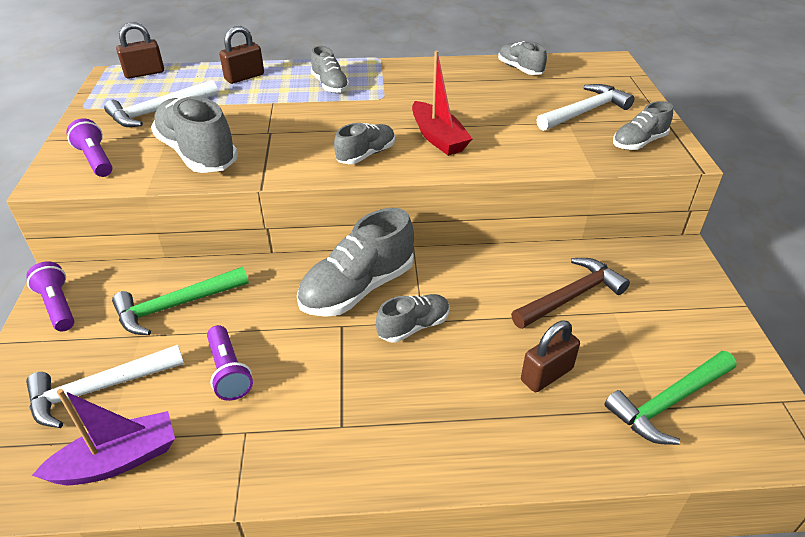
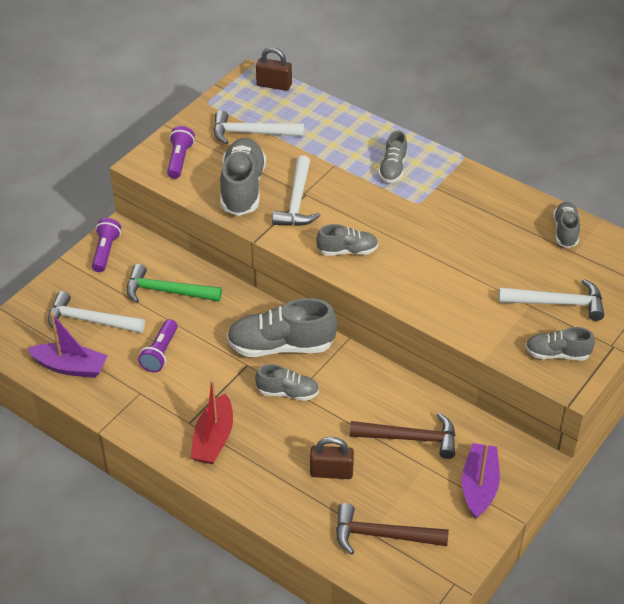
camera: 40 degrees right, 5 degrees up
brown padlock [219,26,264,84] -> none
red boat [412,50,473,156] -> red boat moved to [190,380,233,464]
green hammer [604,351,736,445] -> brown hammer [336,503,449,555]
none -> white hammer [272,155,321,226]
none -> purple boat [462,443,500,519]

